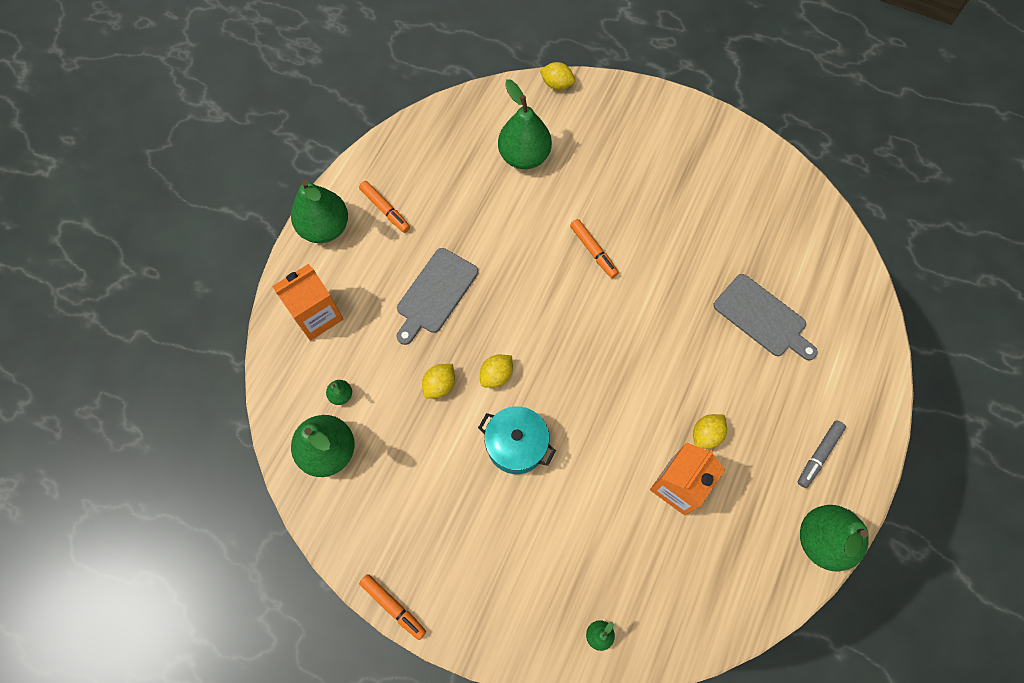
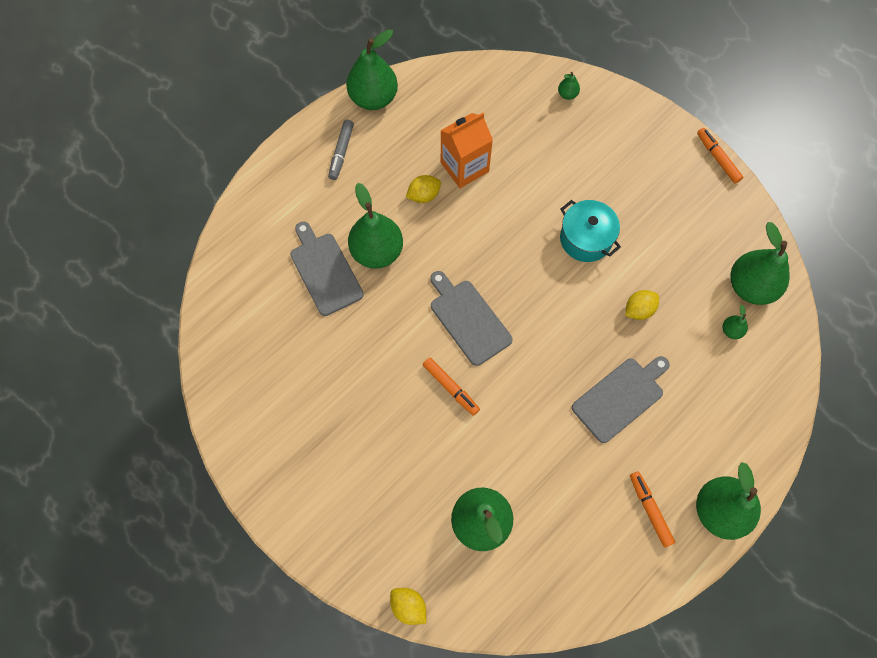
camera: 160 degrees left, 0 degrees up
orange carton [272,264,343,341] -> none
yellow lemon [480,355,513,388] -> none
orange marker [570,219,619,278] -> orange marker turned 150 degrees clockwise [423,357,480,416]
grey marker [798,420,846,488] -> grey marker turned 135 degrees clockwise [328,120,354,180]
none -> green pear [348,183,403,269]
none -> grey cutting board [431,271,513,366]

